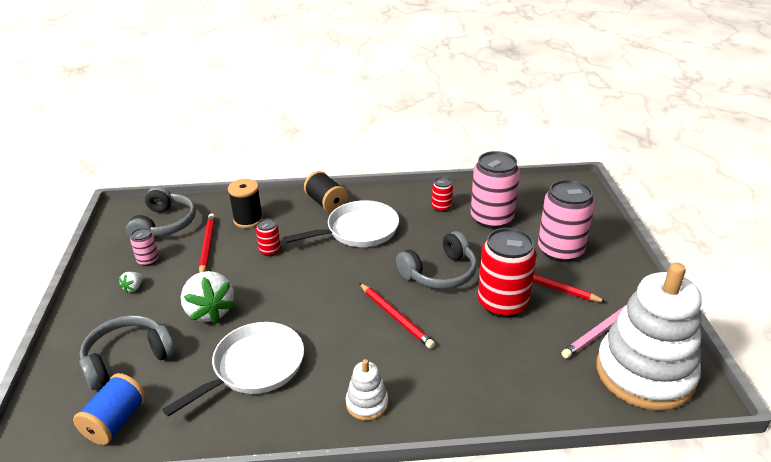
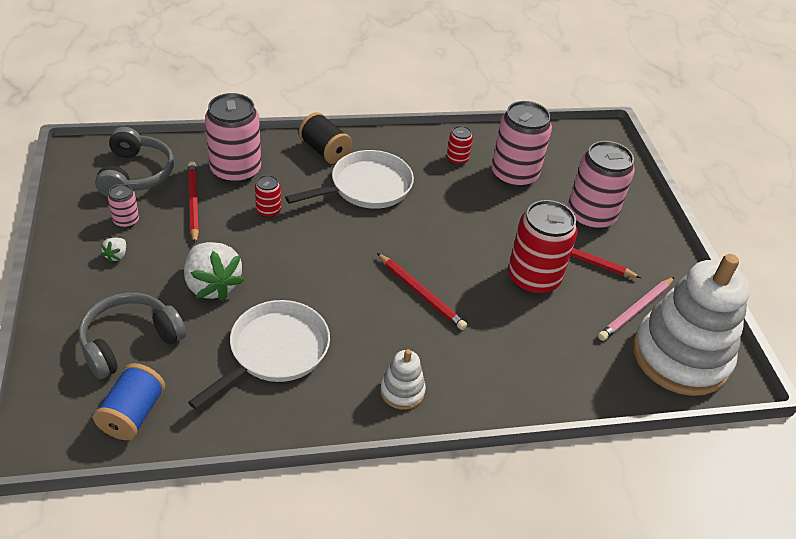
camera: 10 degrees left, 10 degrees up
black spool [228,179,263,228] -> pink can [205,93,261,184]
grey headphones [396,231,477,289] -> none

